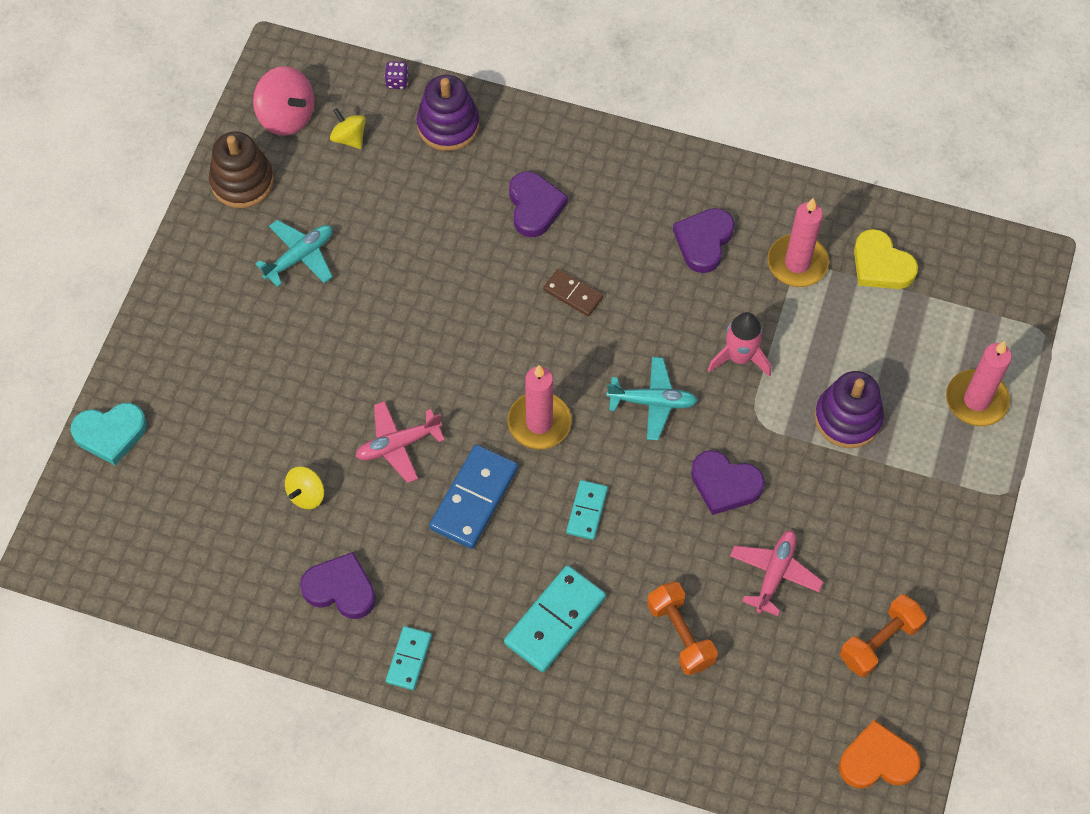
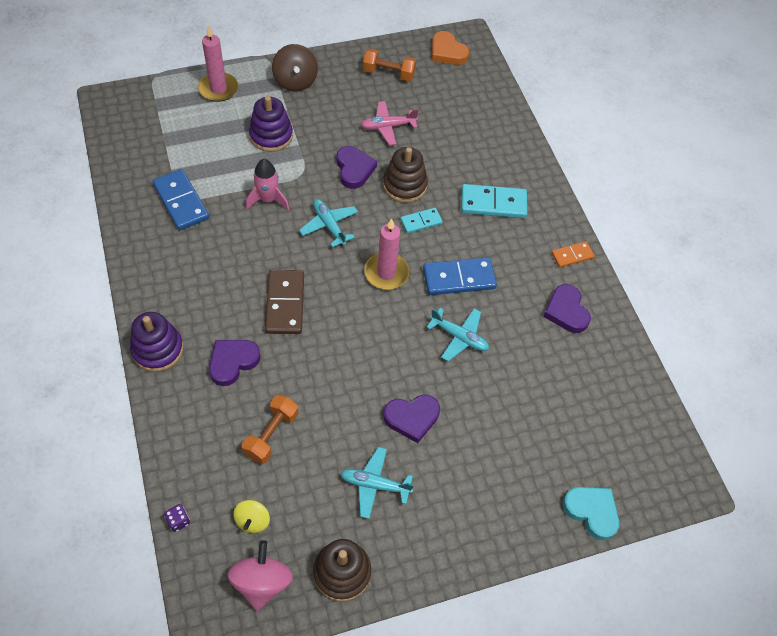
camera: 130 degrees left, 5 degrees down
yellow spinning top [285,467,324,509] -> none
pink plane [355,401,445,483] -> turquoise plane [426,308,489,361]
turquoise domino [386,626,432,690] -> orange domino [551,241,595,268]
purple stacking toy [417,75,479,151] -> purple stacking toy moved to [130,312,183,372]
brown domino [543,269,603,317] -> brown domino [265,270,304,334], size x1.72
orange dumbbell [647,582,718,675] -> orange dumbbell moved to [242,395,298,464]
purple heart [673,208,735,273] -> purple heart moved to [384,395,440,443]
pink candle [767,198,829,287] -> blue domino [152,169,209,230]
yellow heart [854,229,918,289] -> none
none -> brown spinning top [272,44,318,91]
none -> brown stacking toy [383,147,428,203]

